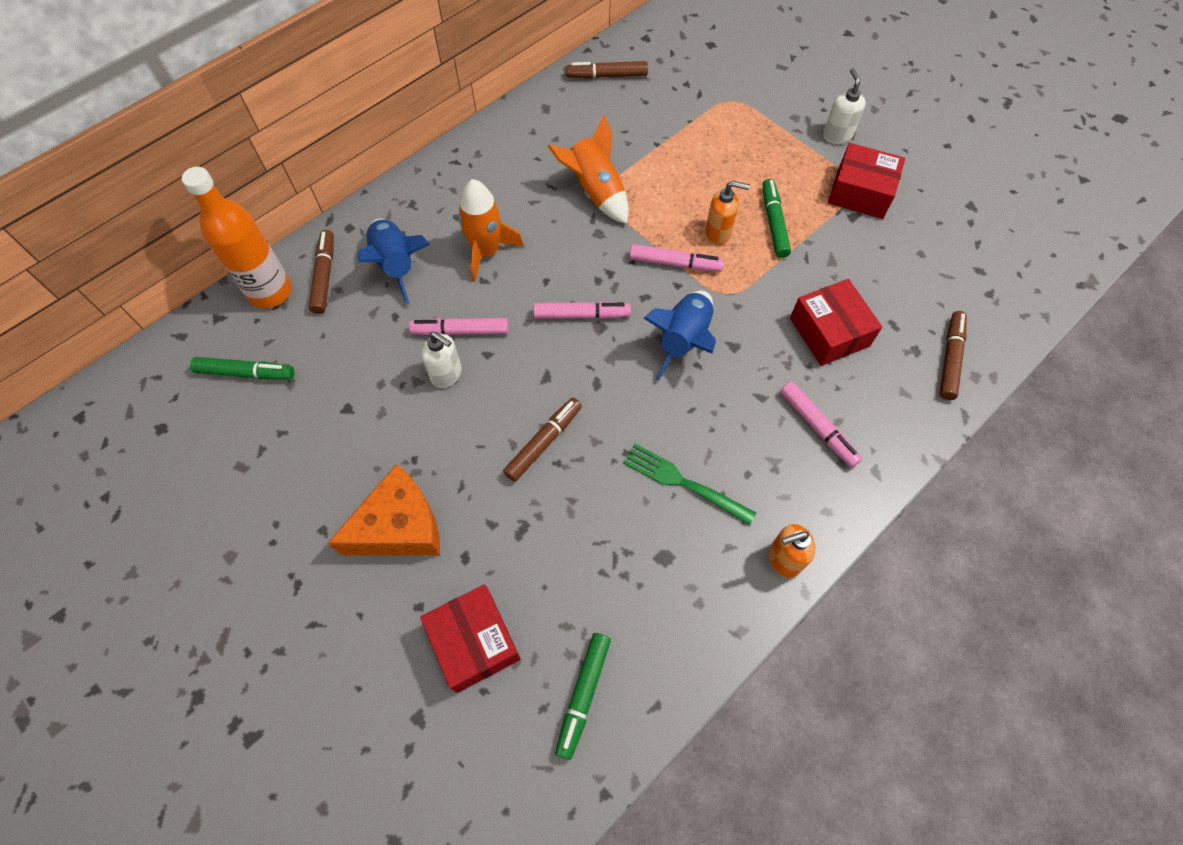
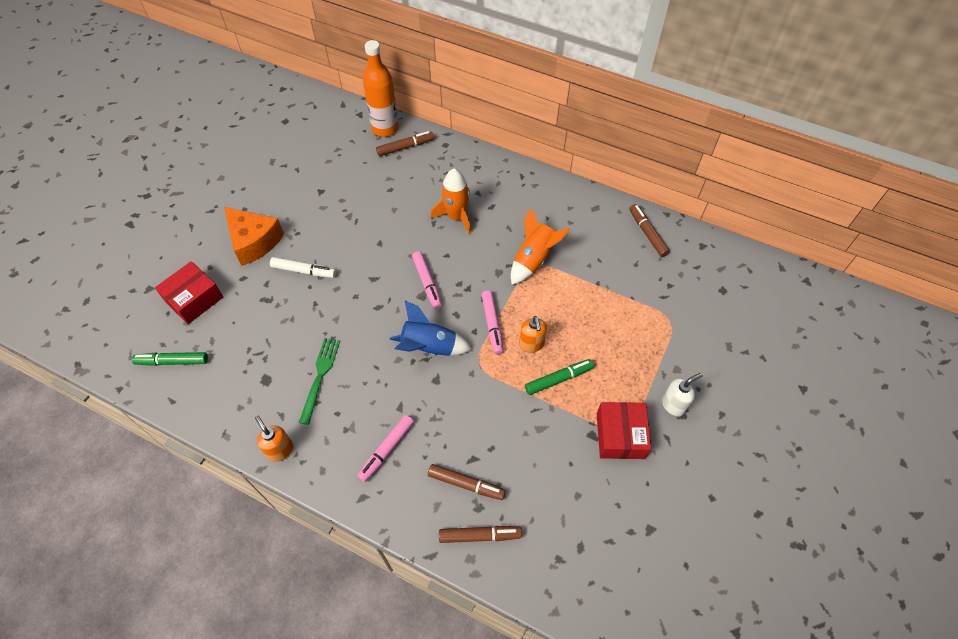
camera: 70 degrees right, 5 degrees down
green marker [190,357,294,380] -> none
blue rocket [358,218,431,304] -> none
pink marker [409,318,508,335] -> none
white soap dispenser [421,331,462,388] -> none
brown marker [503,398,582,482] -> brown marker moved to [428,464,506,500]
red box [790,279,882,366] -> none
none -> white marker [270,257,336,278]

